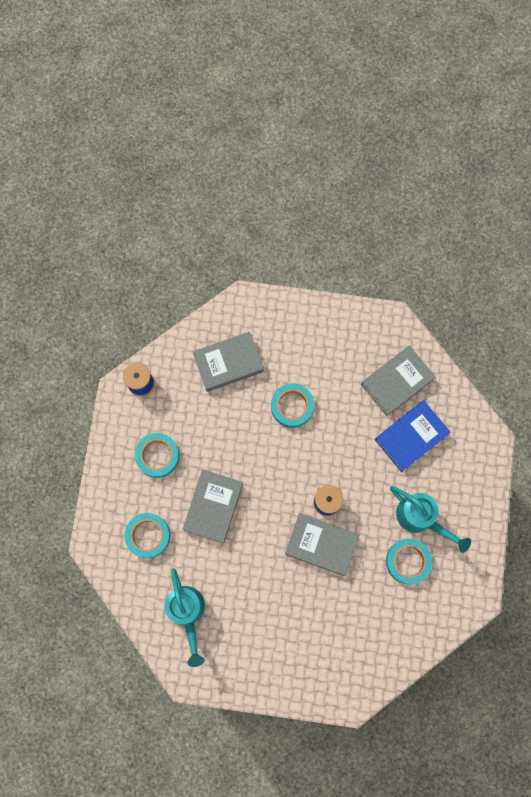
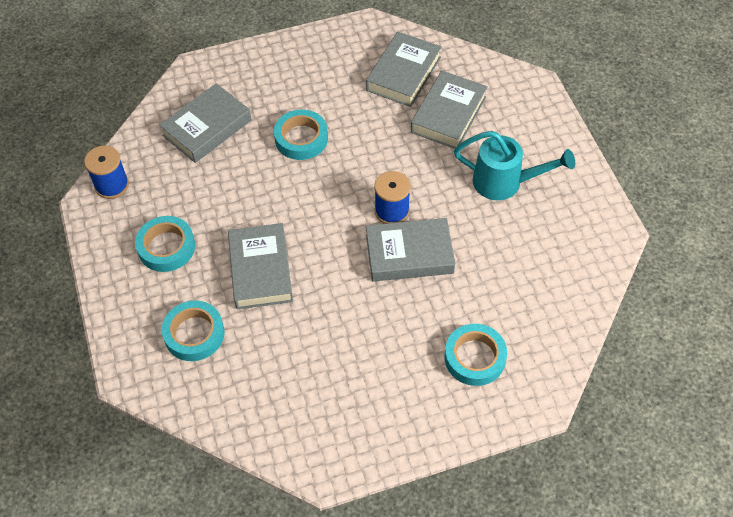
camera: 25 degrees left, 20 degrees down
turquoise watering can [164,568,205,667] -> none
blue book [375,400,451,472] -> grey book [411,71,488,149]
turquoise tape [386,539,432,584] -> turquoise tape moved to [444,324,507,386]

